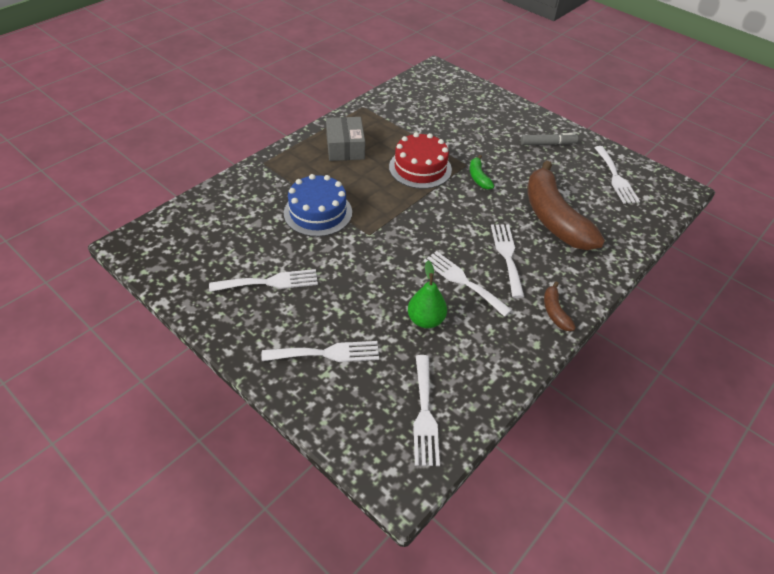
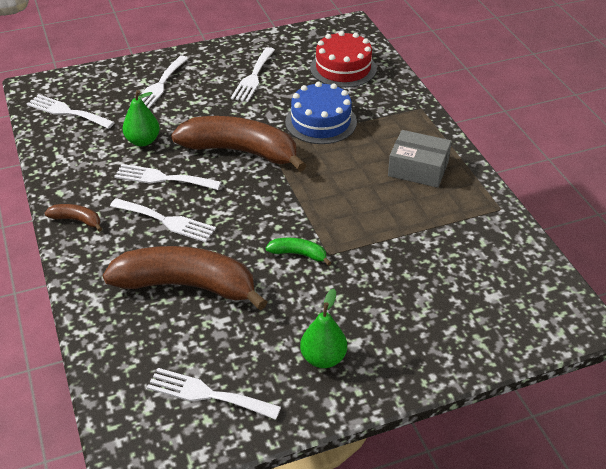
camera: 120 degrees right, 5 degrees down
red cake [389,132,452,189] -> red cake moved to [310,31,377,88]
white fork [423,251,512,317] -> white fork turned 150 degrees counterclockwise [114,164,221,190]
grey marker [521,133,578,145] -> green pear [300,289,347,368]
none -> brown banana [171,116,306,172]

